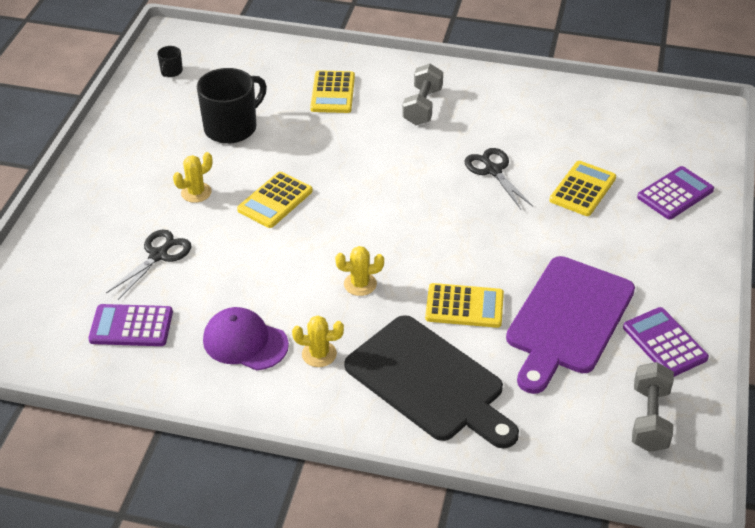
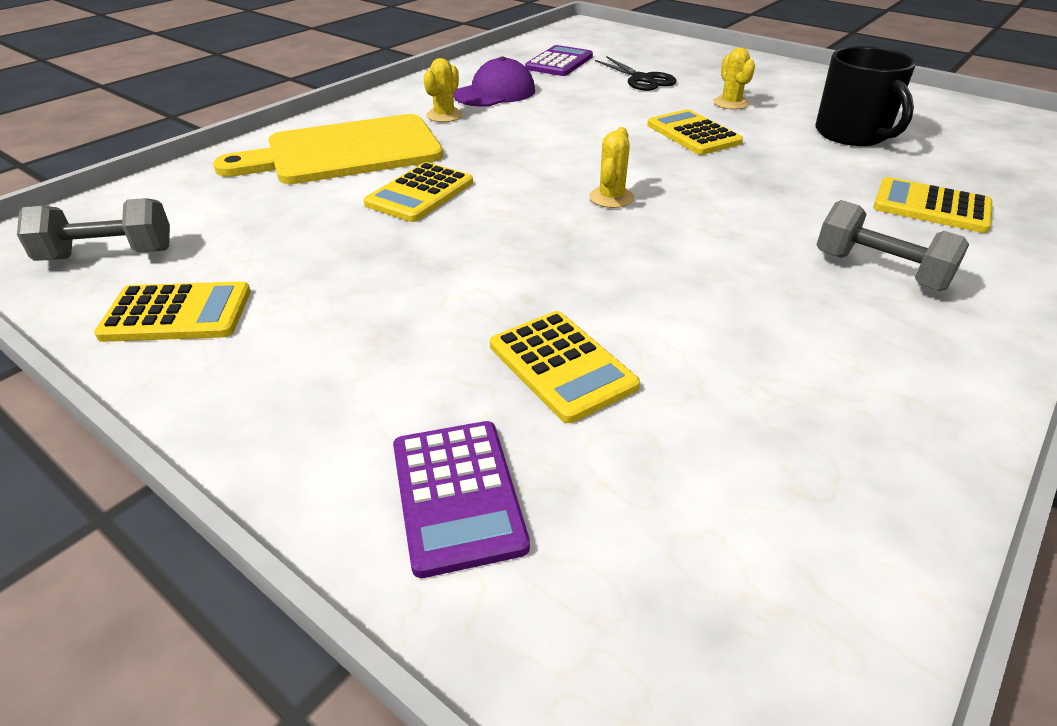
camera: 115 degrees right, 5 degrees down
black mug [157,46,183,77] -> none
yellow cactus [335,246,384,296] -> yellow cactus moved to [589,127,634,208]
black cutting board [344,315,519,448] -> yellow cutting board [213,114,443,184]
black scissors [464,148,533,209] -> none
purple cutting board [506,256,635,394] -> none
purple calculator [623,307,709,377] -> yellow calculator [94,281,251,342]
grey dumbbell [632,362,674,452] -> grey dumbbell turned 45 degrees counterclockwise [17,198,170,261]

